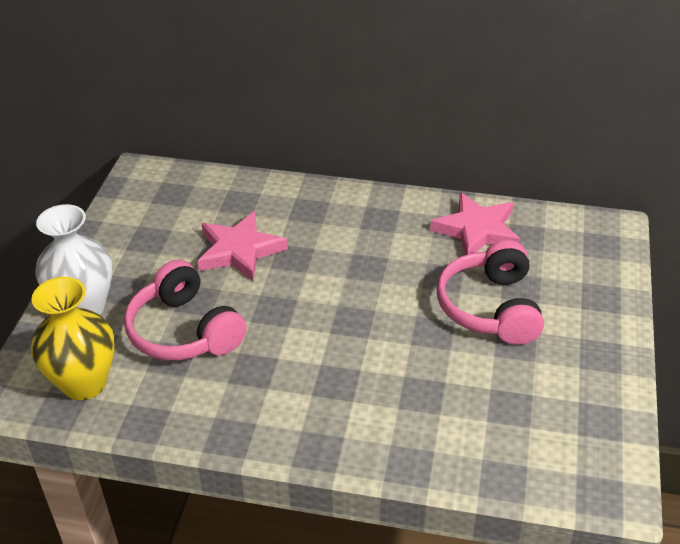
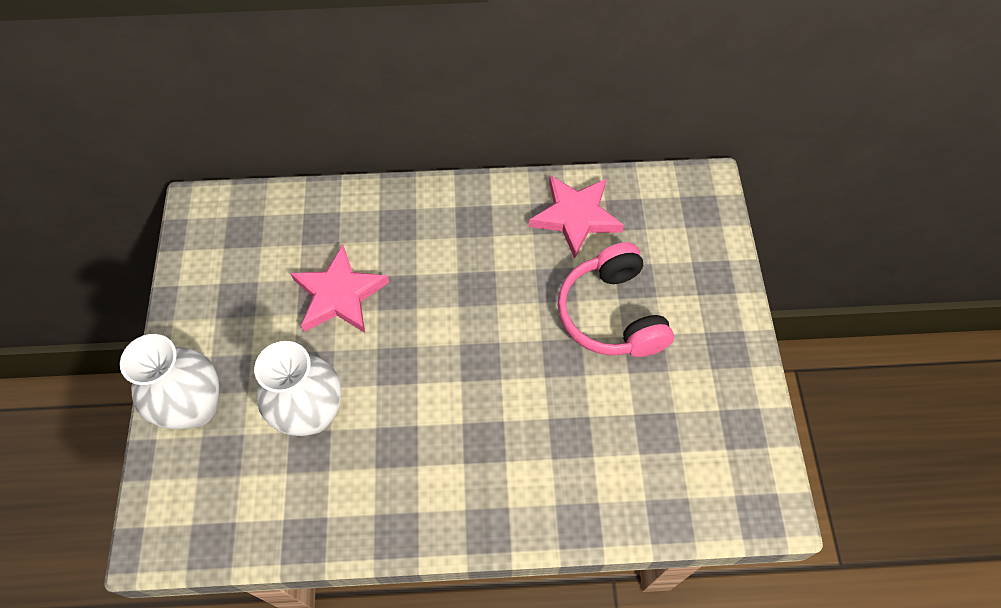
camera: 15 degrees left, 20 degrees up
yellow vase [31,277,115,401] -> none
pink headphones [124,260,247,361] -> white vase [254,341,341,436]

